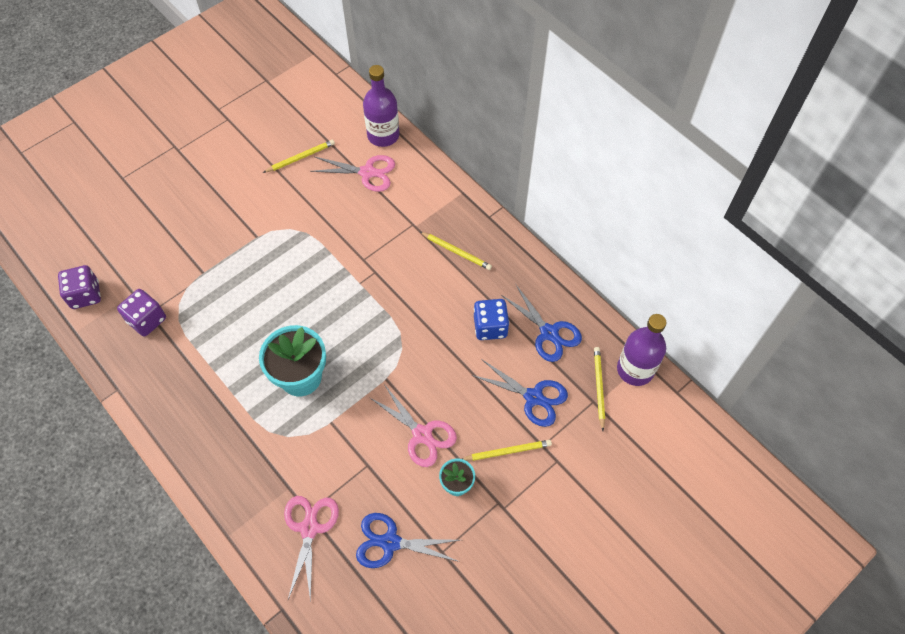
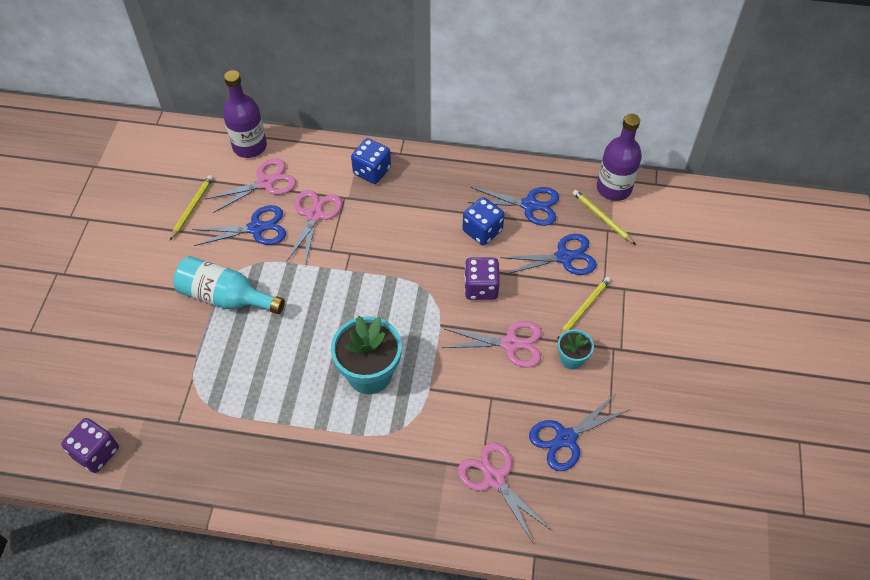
camera: 40 degrees left, 5 degrees down
purple dice [117,289,166,336] -> purple dice moved to [464,258,500,300]
yellow pencil [420,232,492,270] -> none
none -> turquoise bottle [173,256,285,314]
none -> blue scissors [192,205,286,246]
none -> pink scissors [286,190,342,266]
none -> blue dice [351,138,391,184]

